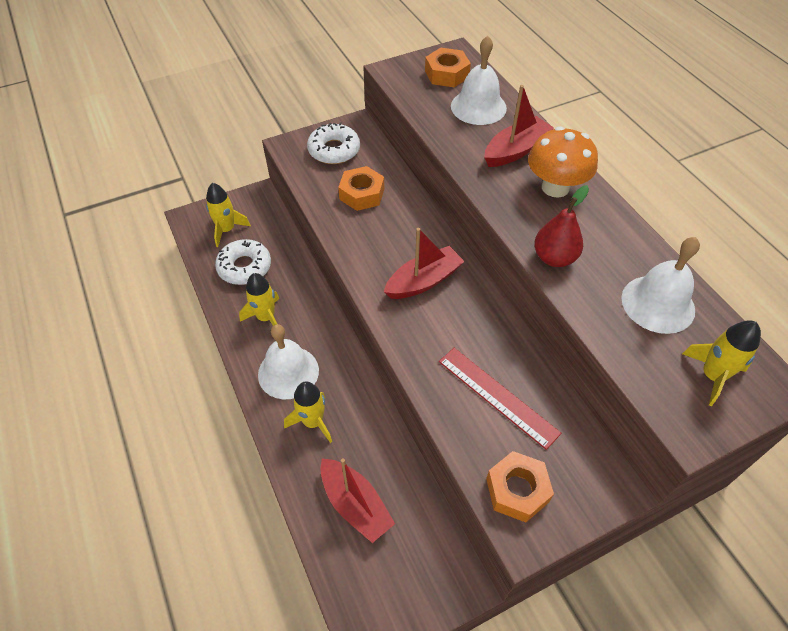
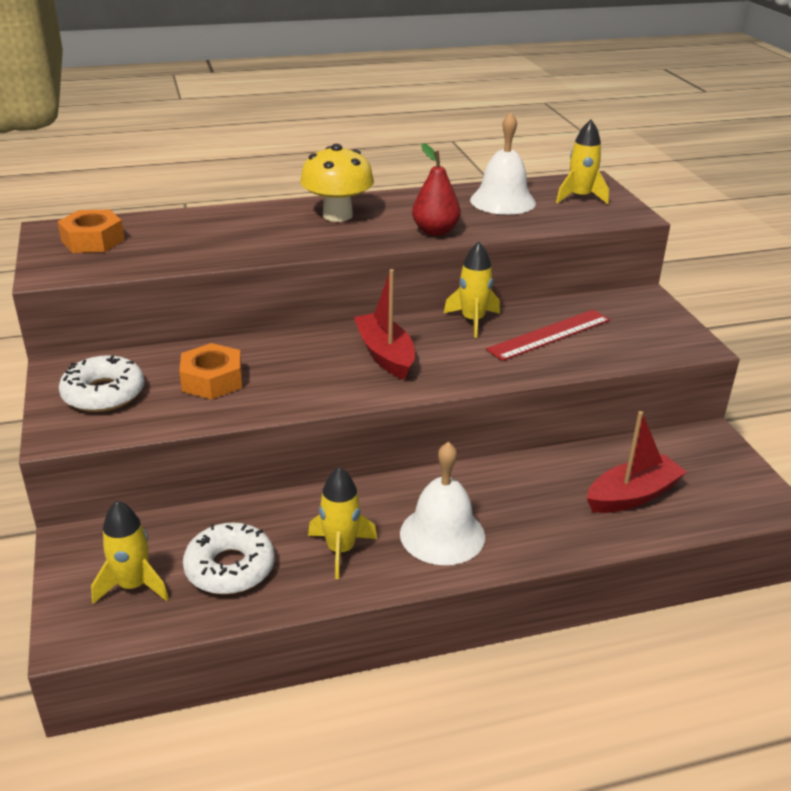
camera: 80 degrees left, 20 degrees down
yellow rocket [284,381,332,443] -> yellow rocket moved to [444,242,500,338]
white bell [451,36,507,125] -> none
red boat [484,85,554,167] -> none
orange nut [486,451,554,522] -> none
orange mushroom [528,126,598,198] -> yellow mushroom [300,144,374,222]

